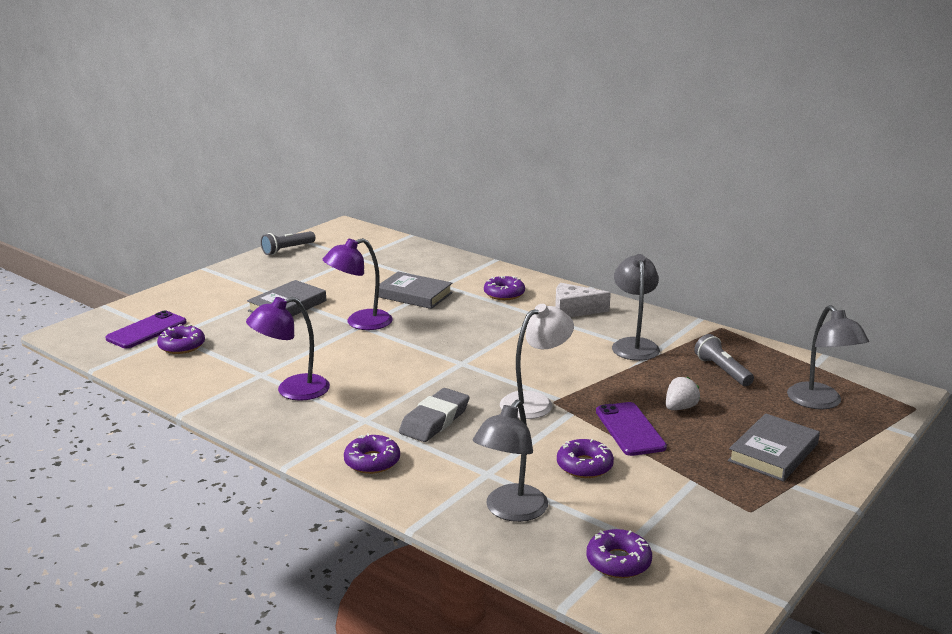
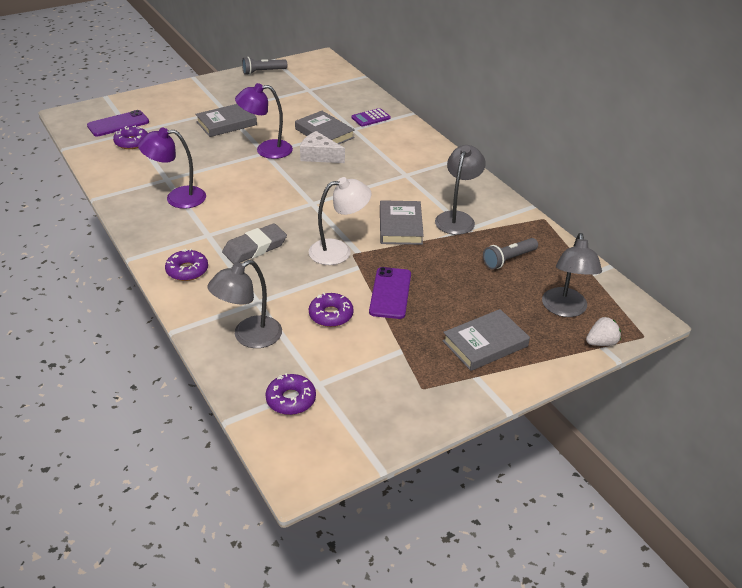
camera: 20 degrees right, 15 degrees up
purple donut [484,276,525,300] -> none
white cheese [555,283,611,317] -> white cheese moved to [300,131,345,163]
white strawberry [666,377,700,410] -> white strawberry moved to [586,317,621,346]
grey flashlight [694,334,754,386] -> grey flashlight turned 120 degrees counterclockwise [483,238,538,269]
none -> purple calculator [351,108,391,127]
none -> grey book [380,200,424,245]

